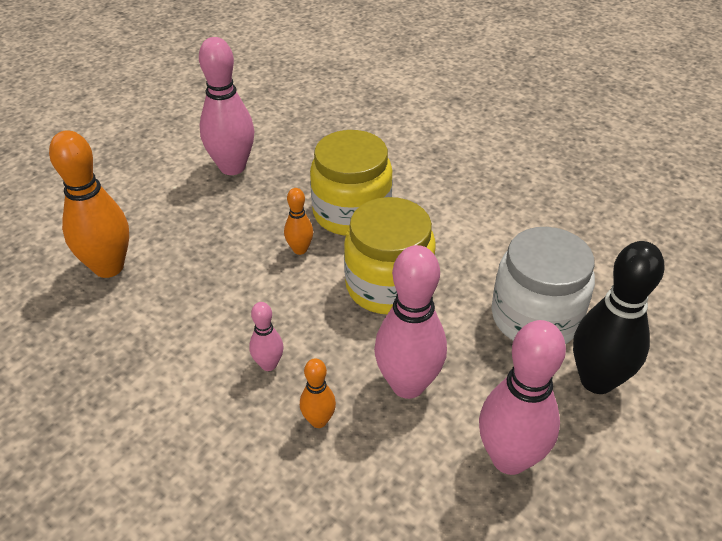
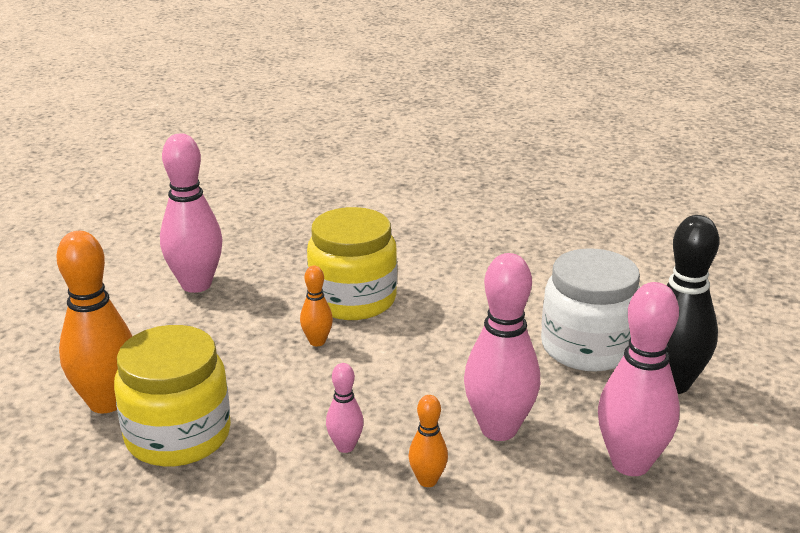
camera: 20 degrees left, 15 degrees down
yellow jar [344,197,436,314] -> yellow jar moved to [114,325,231,467]

